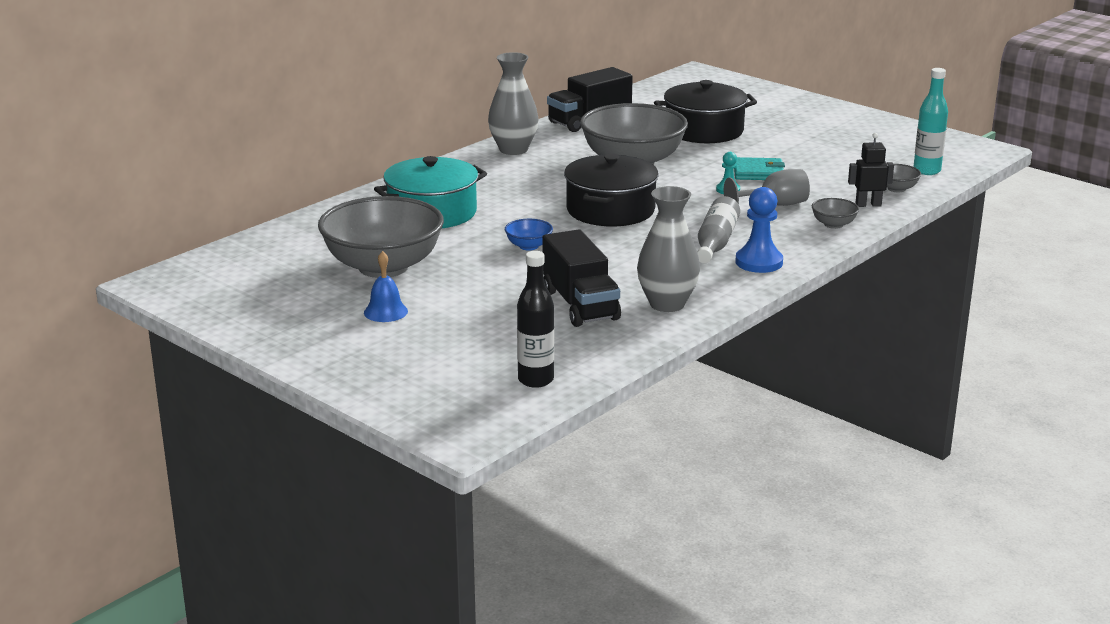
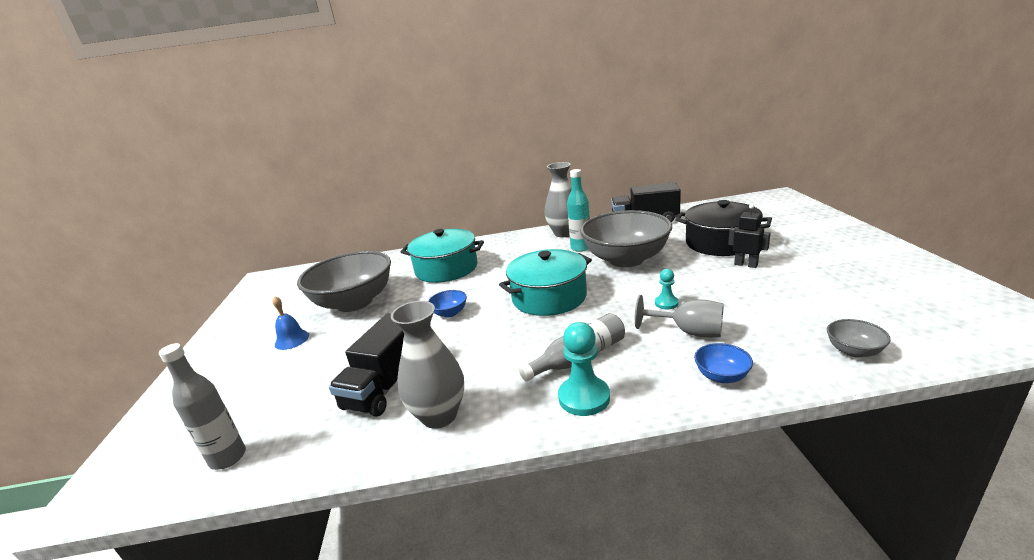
camera: 45 degrees right, 0 degrees up
black bottle [517,251,554,388] -> grey bottle [159,343,246,470]
black pot [564,154,659,226] -> turquoise pot [499,249,592,316]
turquoise wallet [734,157,785,180] -> none
blue pawn [735,187,783,273] -> turquoise pawn [558,322,610,416]
grey bowl [812,198,859,229] -> blue bowl [694,343,753,383]
black robot [848,133,894,207] -> black robot moved to [728,204,771,268]
turquoise bottle [913,68,948,175] -> turquoise bottle moved to [567,169,590,252]

